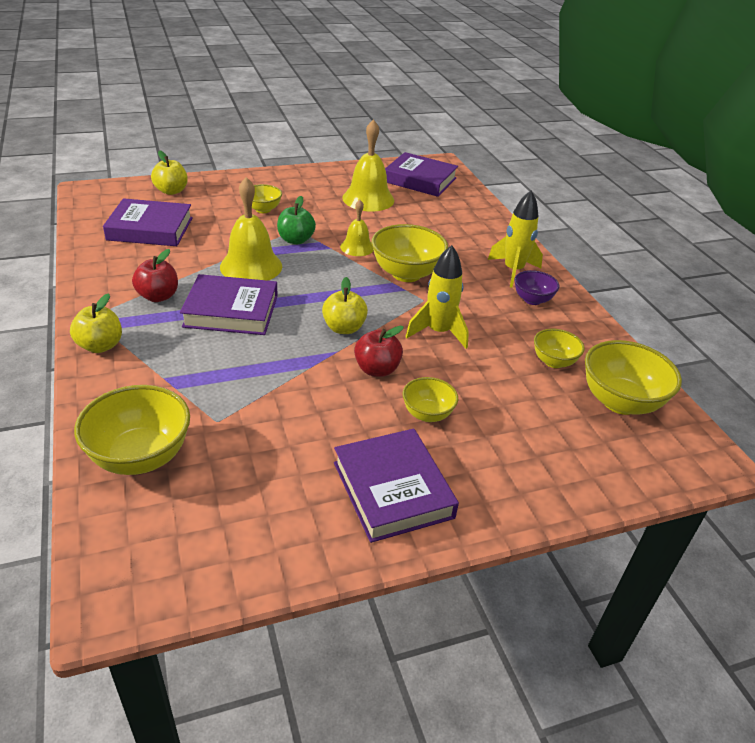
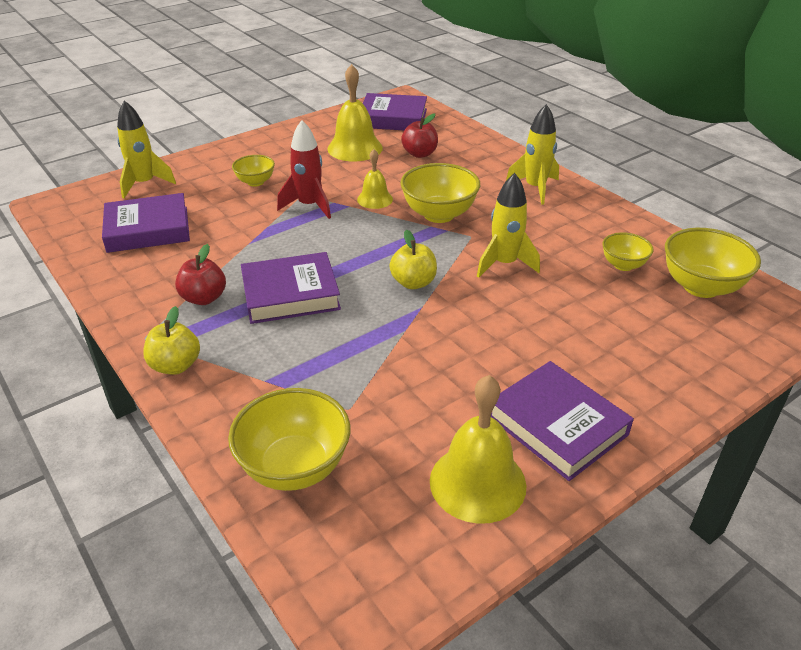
camera: 15 degrees left, 0 degrees up
yellow apple [151,150,188,195] -> yellow rocket [117,100,176,198]
yellow bell [220,177,282,281] -> yellow bell moved to [430,375,527,524]
green apple [277,196,316,244] -> red rocket [277,120,331,219]
red apple [354,326,404,377] -> red apple moved to [401,113,438,158]
yellow bowl [403,377,458,422] -> none
purple bowl [514,270,559,305] -> none

